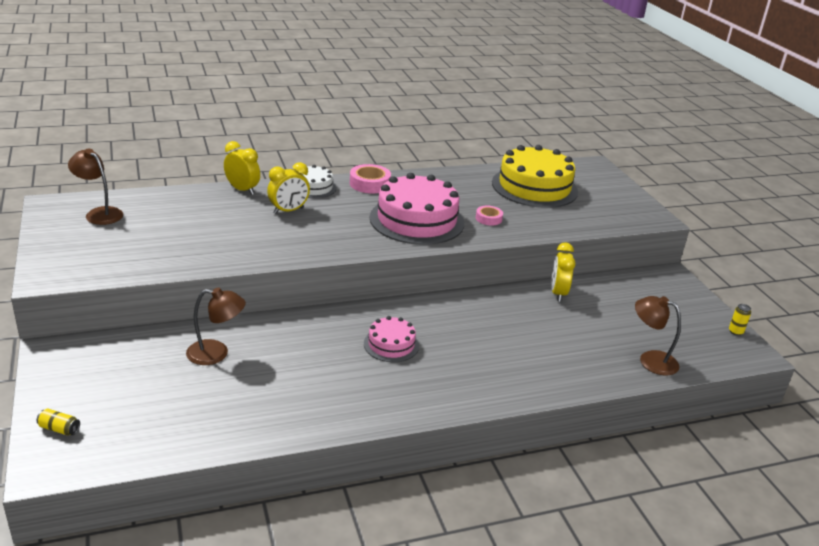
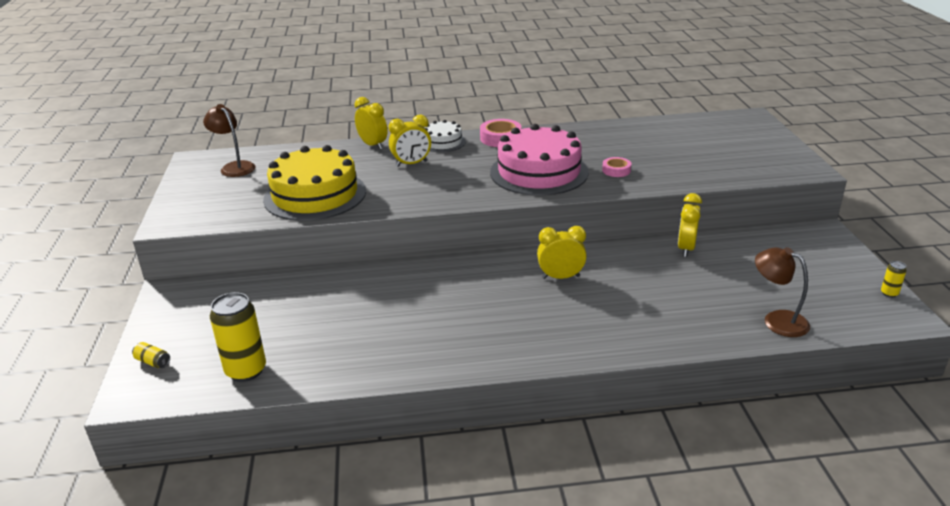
camera: 15 degrees right, 0 degrees up
brown lamp [186,287,246,365] -> none
pink cake [364,316,419,362] -> none
yellow cake [492,145,578,208] -> yellow cake moved to [263,145,366,221]
none -> yellow can [210,292,266,382]
none -> yellow clock [537,226,587,279]

